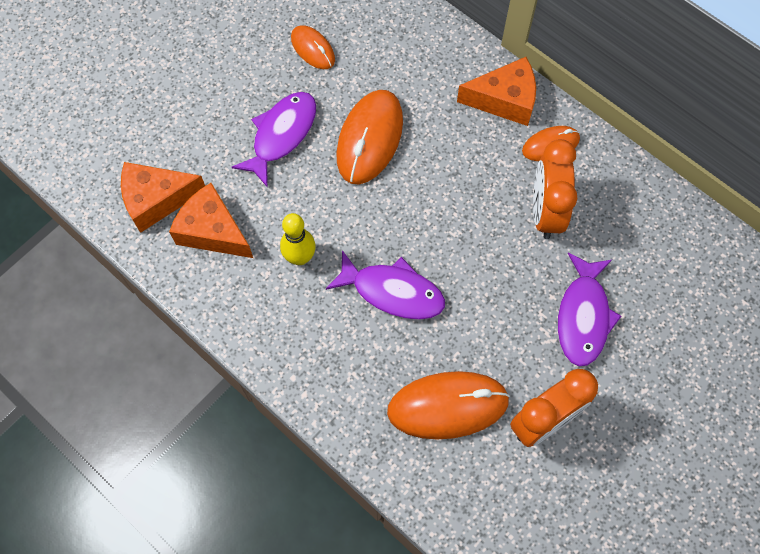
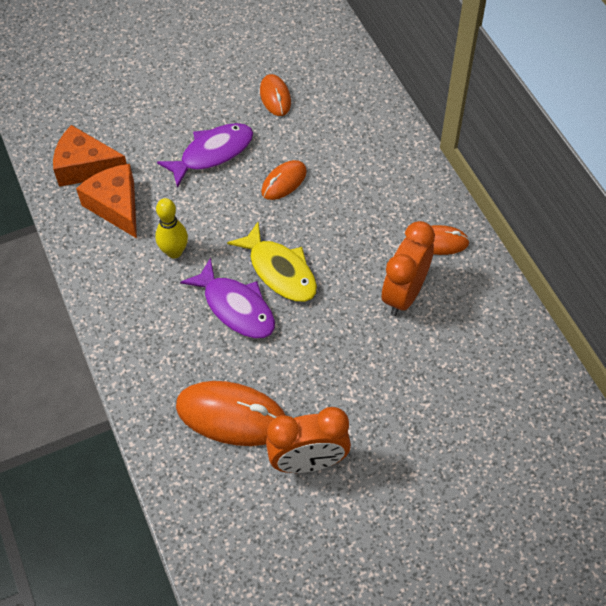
camera: 25 degrees right, 10 degrees down
orange mouse [336,90,403,184] -> orange mouse [261,160,307,200], size x0.56
orange cheese [457,57,536,126] -> none
purple fish [558,252,622,367] -> none
none -> yellow fish [227,222,317,302]

